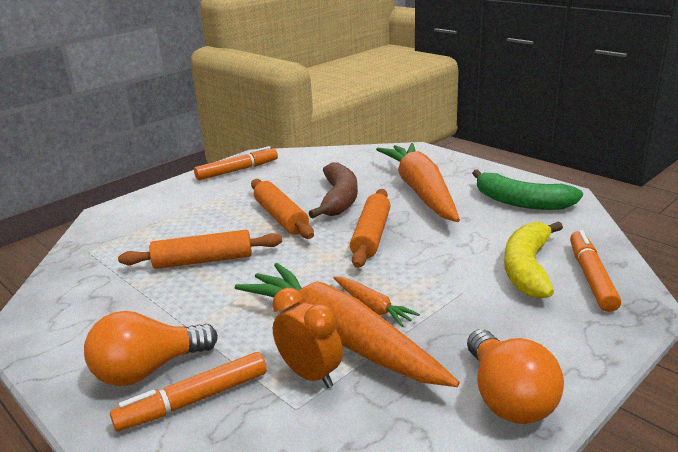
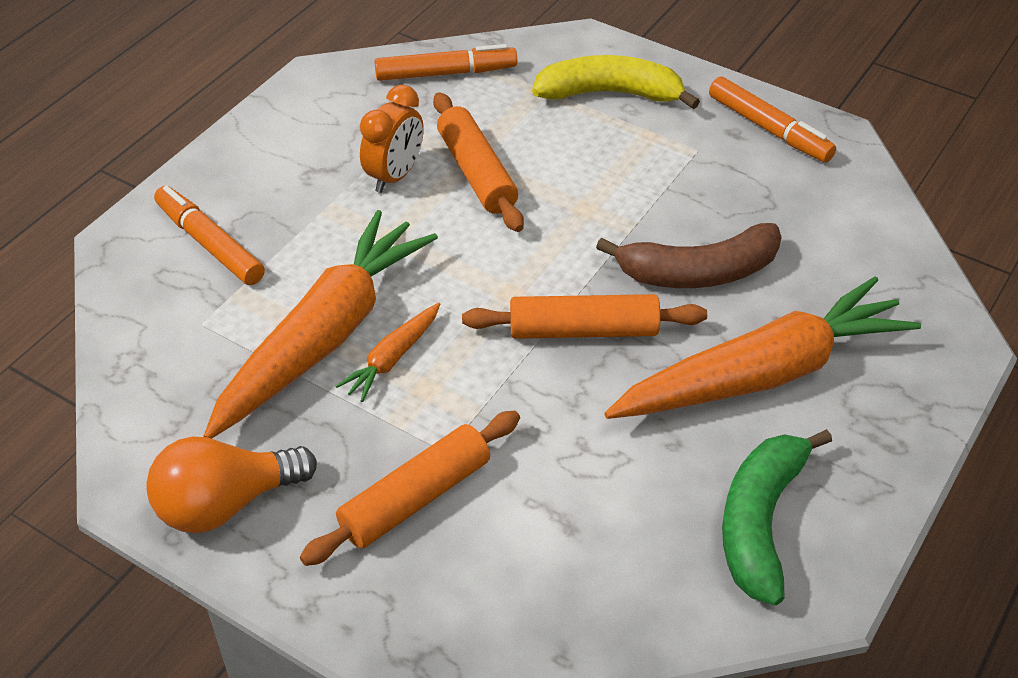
camera: 75 degrees right, 20 degrees up
orange light bulb [84,311,218,386] -> none
orange rolling pin [251,179,314,239] -> orange rolling pin moved to [300,411,520,566]
orange clock [272,288,343,388] -> orange clock moved to [360,85,424,193]
yellow banana [504,221,563,299] -> yellow banana moved to [532,55,700,109]
orange marker [570,230,621,312] -> orange marker moved to [374,44,517,81]

